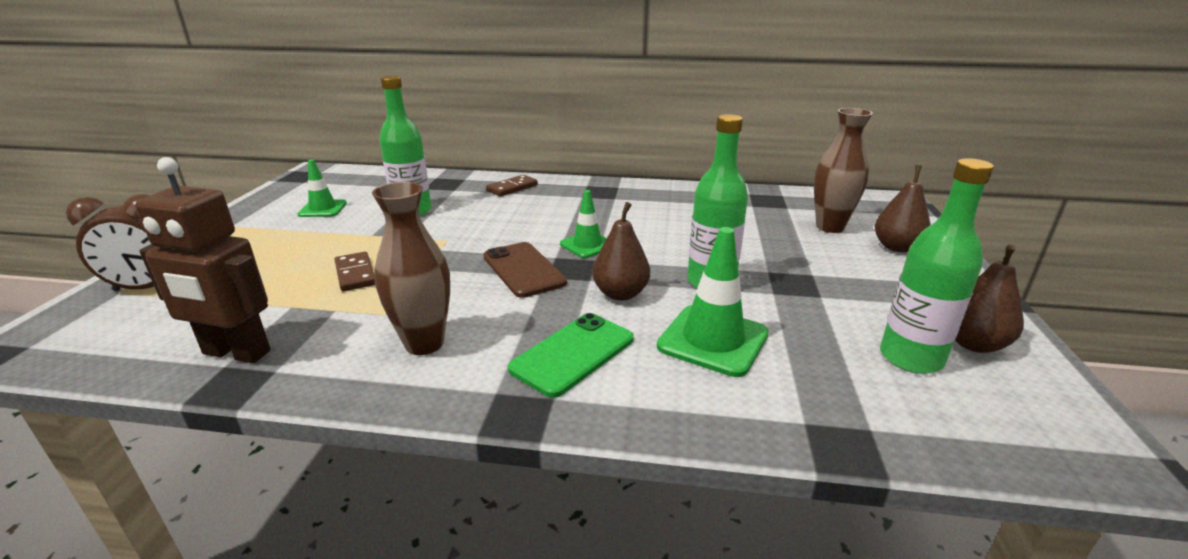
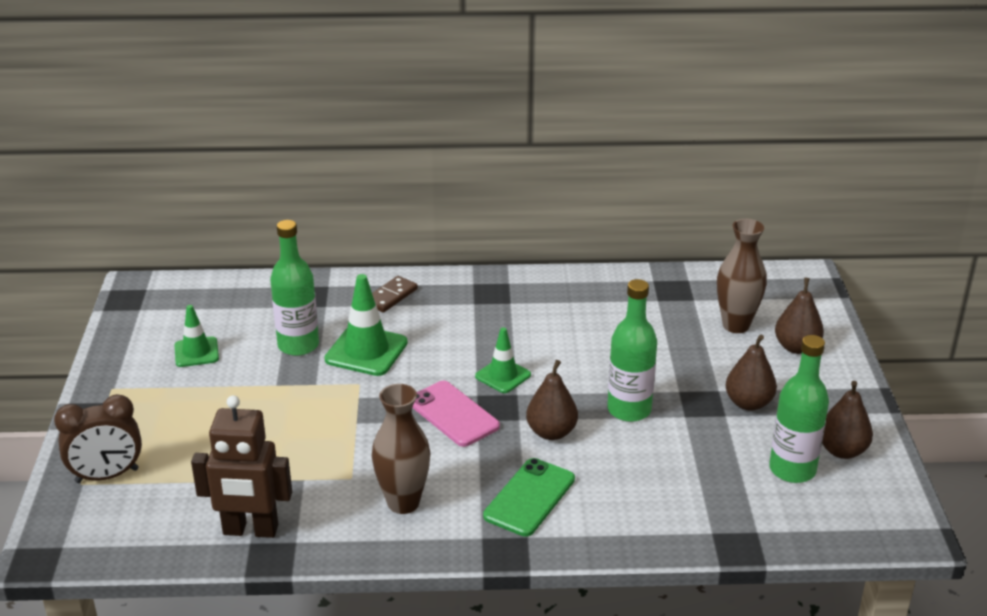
camera: 10 degrees left, 5 degrees up
brown domino [335,252,375,291] -> none
brown phone [483,242,567,298] -> pink phone [412,381,500,447]
green traffic cone [657,227,769,377] -> green traffic cone moved to [325,274,408,376]
none -> brown pear [725,335,777,411]

